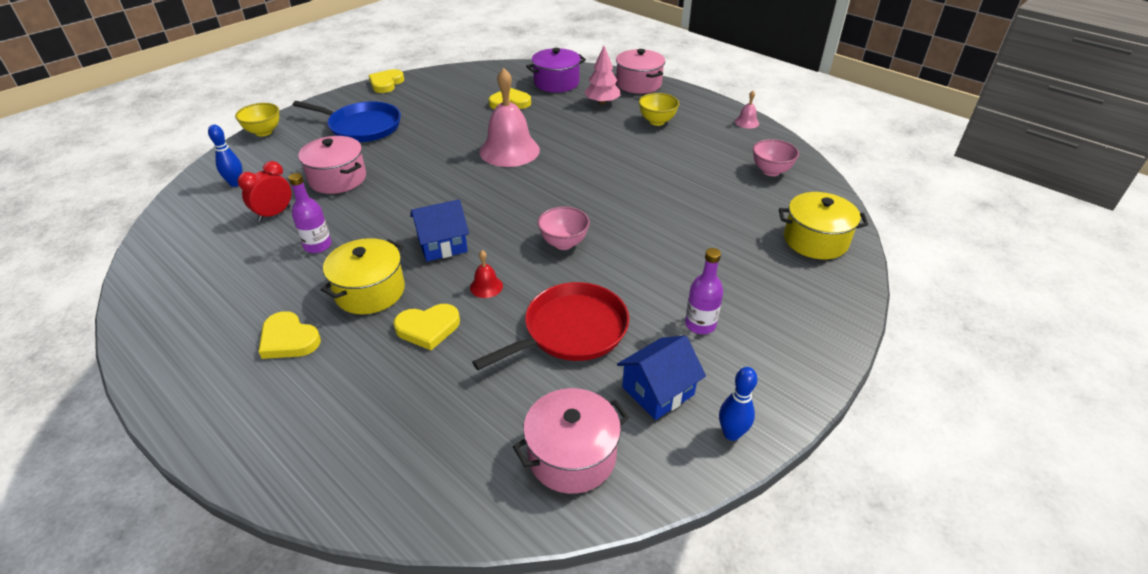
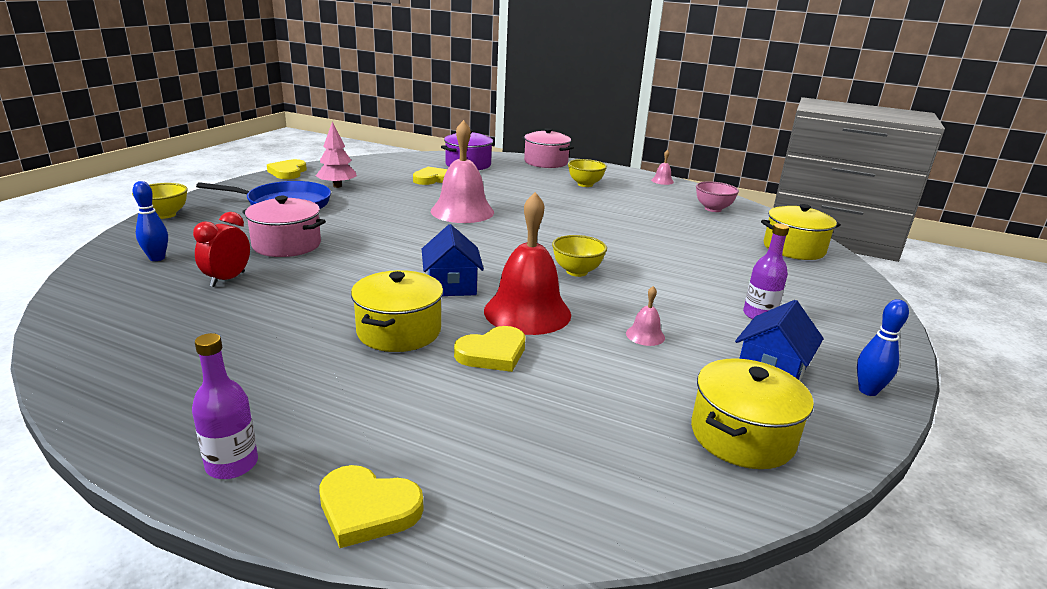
camera: 20 degrees left, 15 degrees down
yellow heart [258,311,321,359] -> yellow heart moved to [319,465,423,548]
purple bottle [288,173,332,253] -> purple bottle moved to [192,333,258,479]
blue house [410,199,469,261] -> blue house turned 60 degrees counterclockwise [422,224,484,296]
red bell [470,250,503,298] -> red bell [484,192,571,335], size x2.36
red pan [472,282,629,370] -> pink bell [626,286,665,346]
pink pot [513,388,629,494] -> yellow pot [691,358,814,469]
pink bowl [537,207,590,250] -> yellow bowl [552,235,607,277]
pink tree [584,46,621,105] -> pink tree moved to [316,122,357,188]

